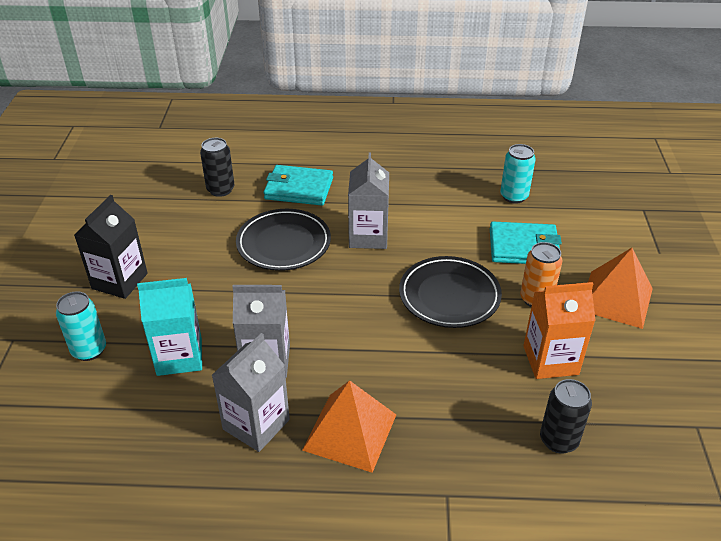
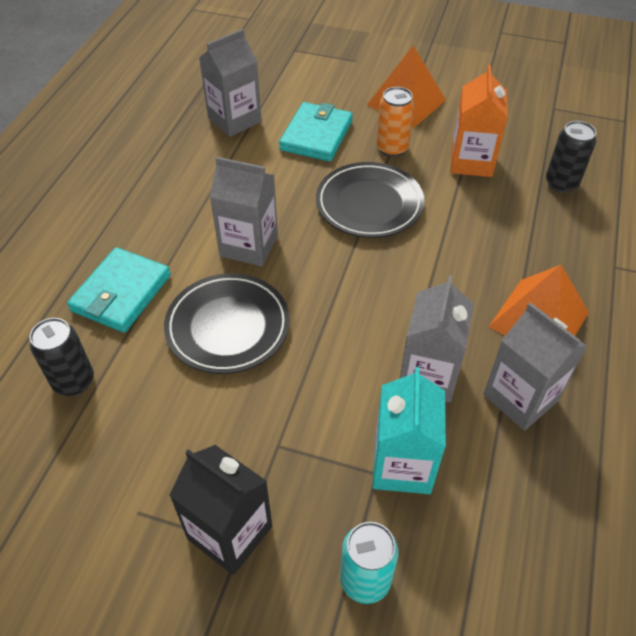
camera: 75 degrees left, 10 degrees up
turquoise can [500,144,536,204] -> grey carton [199,29,261,137]

